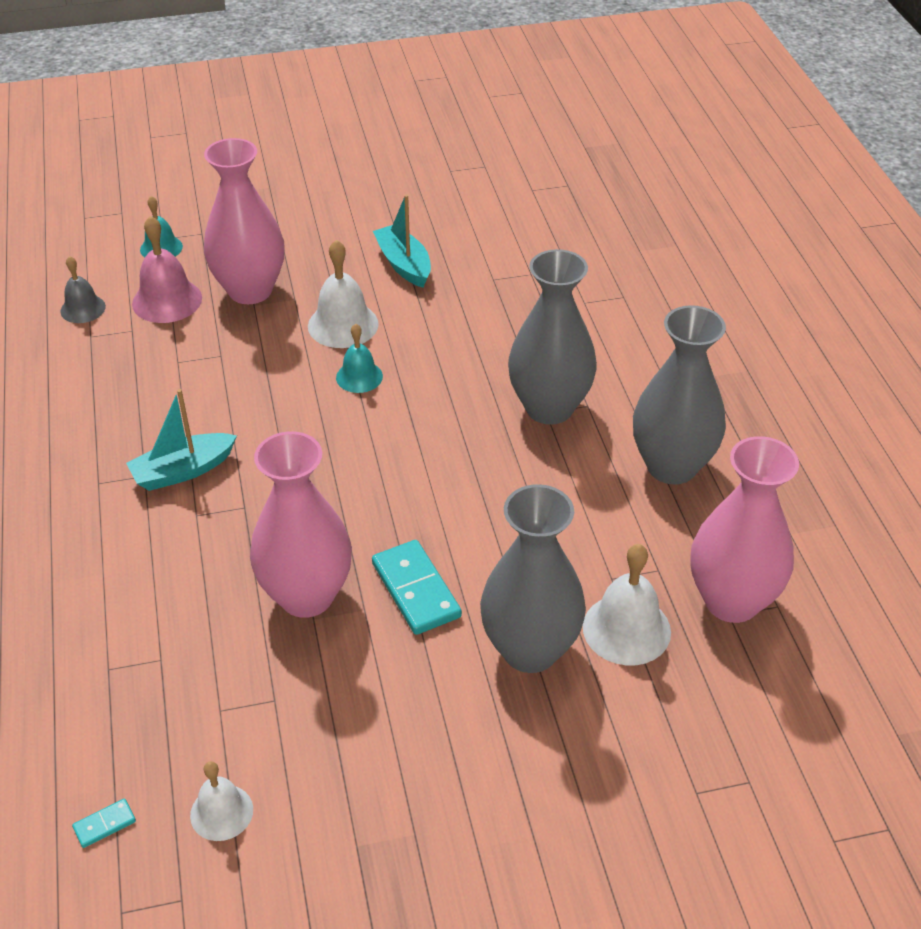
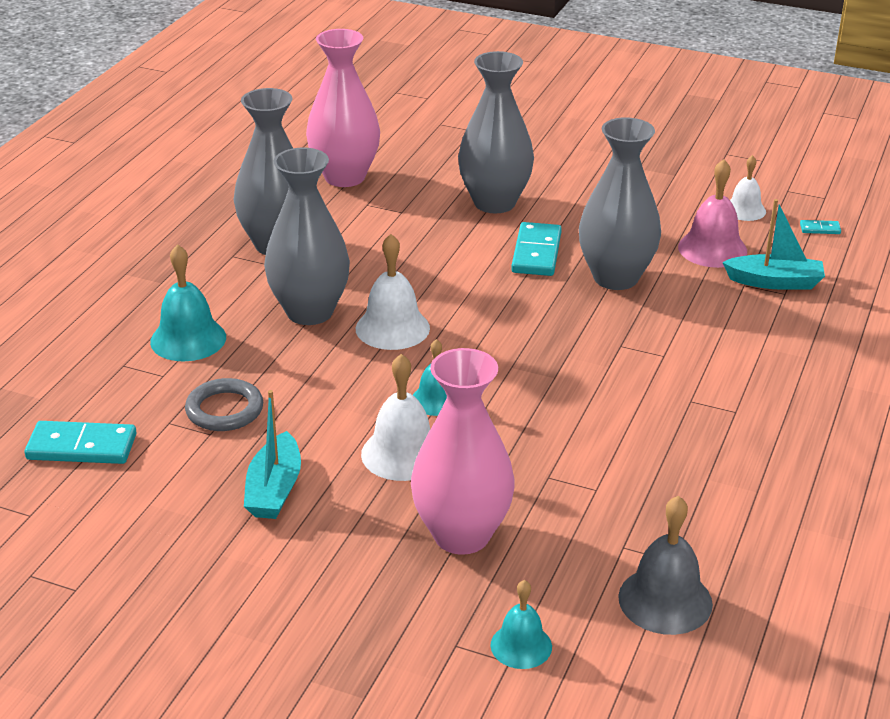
camera: 145 degrees left, 10 degrees down
grey bell [60,256,106,323] -> grey bell [618,496,713,635], size x1.57
turquoise boat [126,389,237,491] -> turquoise boat moved to [722,199,825,290]
pink bell [132,216,202,323] -> pink bell moved to [678,159,747,268]
pink vase [250,431,352,618] -> grey vase [579,117,661,290]
white bell [583,544,671,665] -> white bell moved to [356,234,430,350]
none -> turquoise domino [25,421,137,464]
none -> turquoise bell [150,244,226,362]
none -> grey ring [185,378,263,431]

